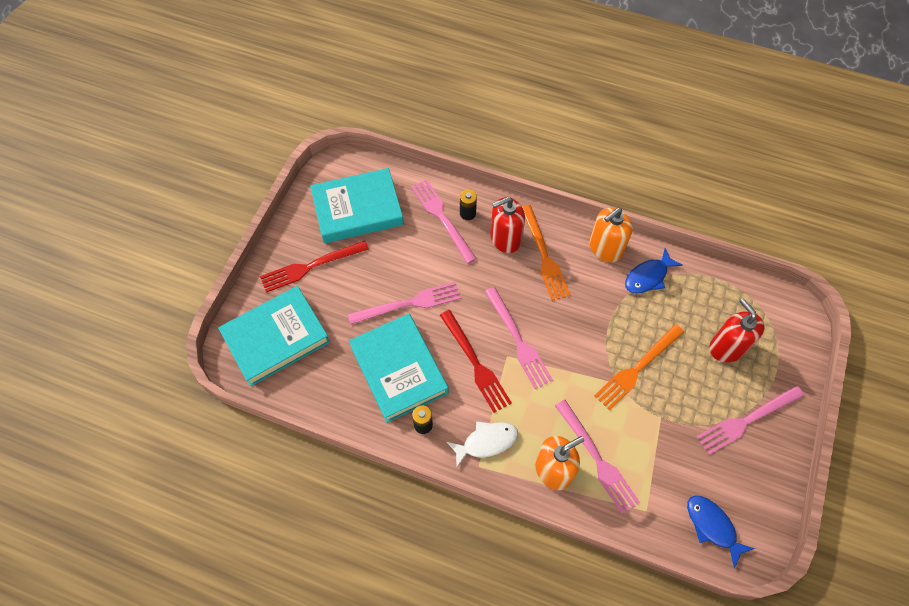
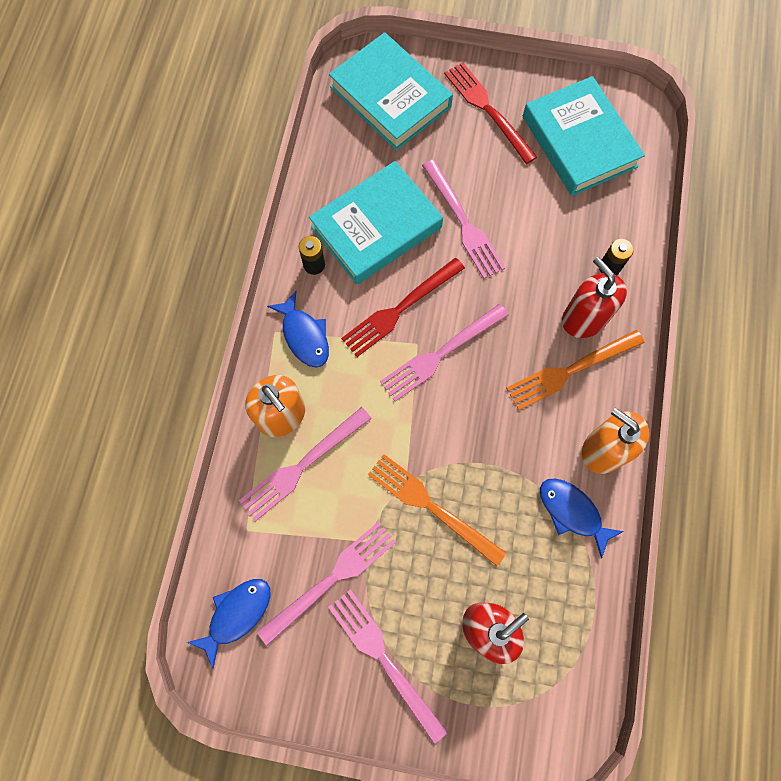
camera: 80 degrees right, 10 degrees up
pink fork [411,179,477,264] -> pink fork moved to [257,521,396,646]
white fish [447,421,518,468] -> blue fish [267,291,329,368]

